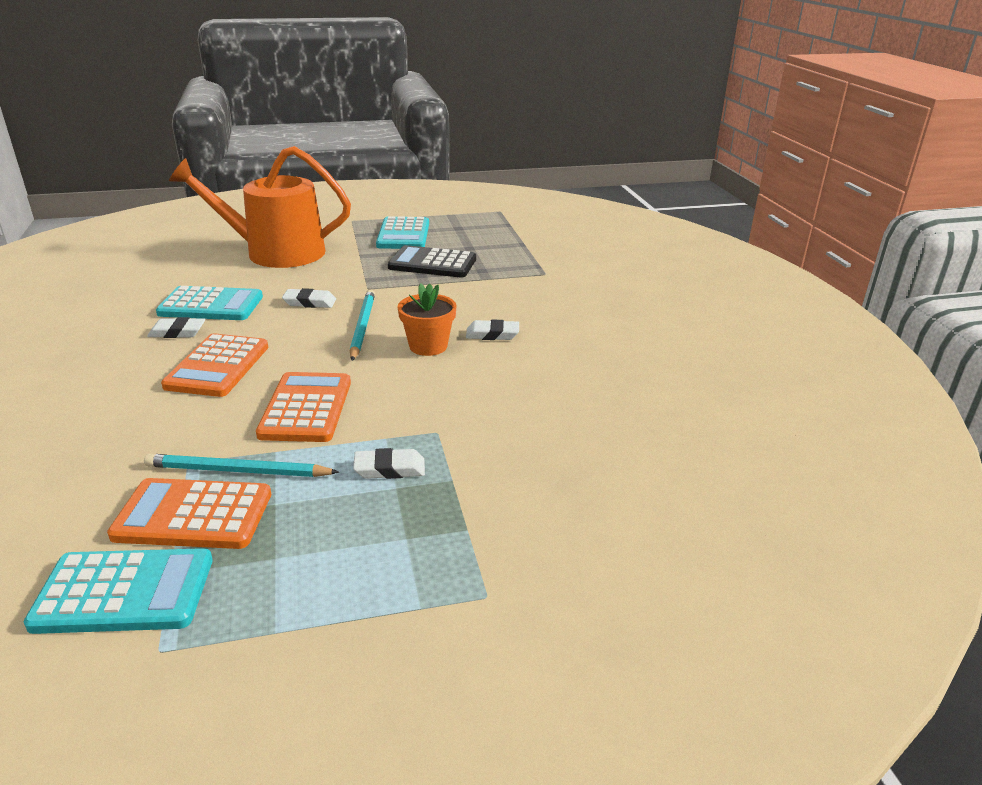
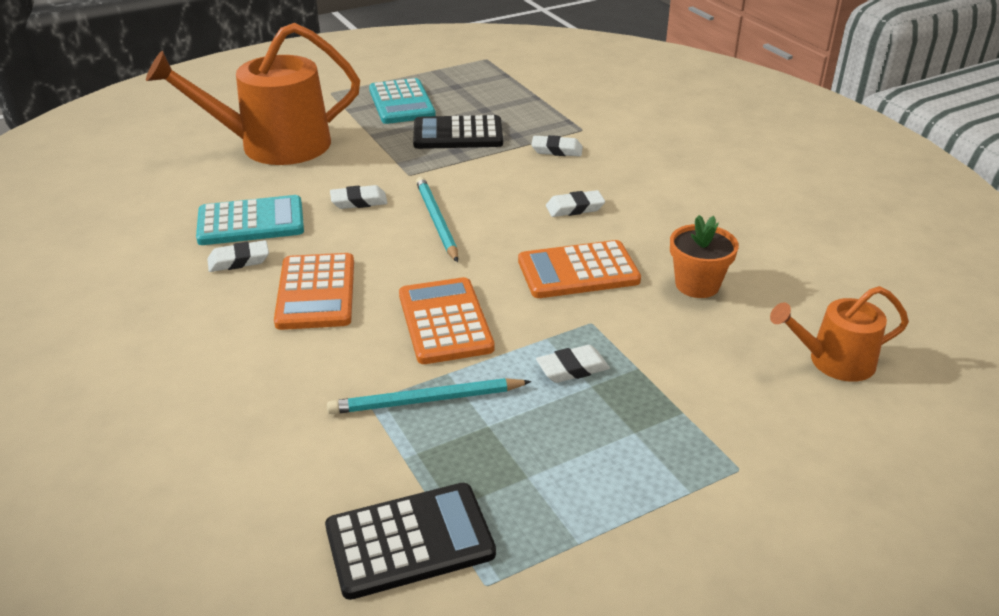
camera: 15 degrees left, 5 degrees up
turquoise calculator [24,548,213,634] -> black calculator [325,483,496,600]
orange calculator [107,478,271,549] -> orange calculator moved to [518,240,641,298]
orange flower pot [398,283,456,356] -> orange flower pot moved to [670,215,739,298]
none -> white eraser [531,135,583,157]
none -> orange watering can [770,286,909,382]

